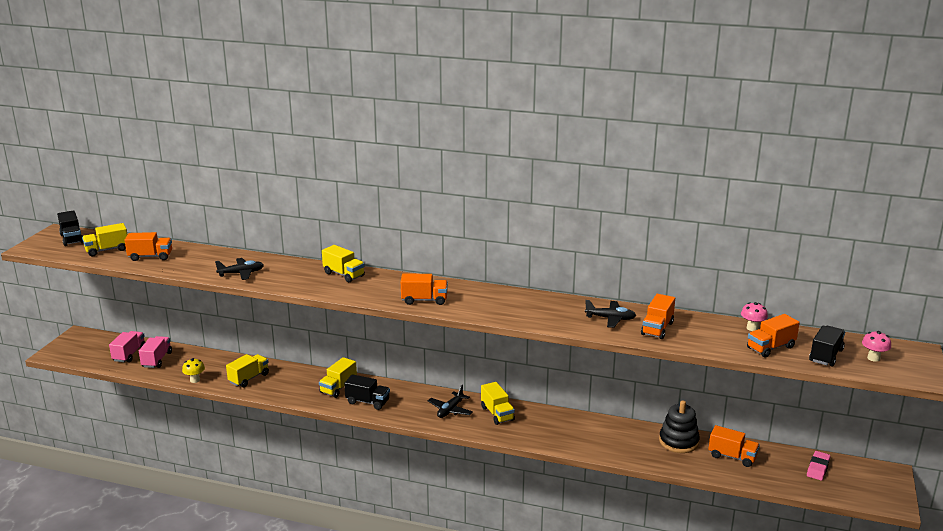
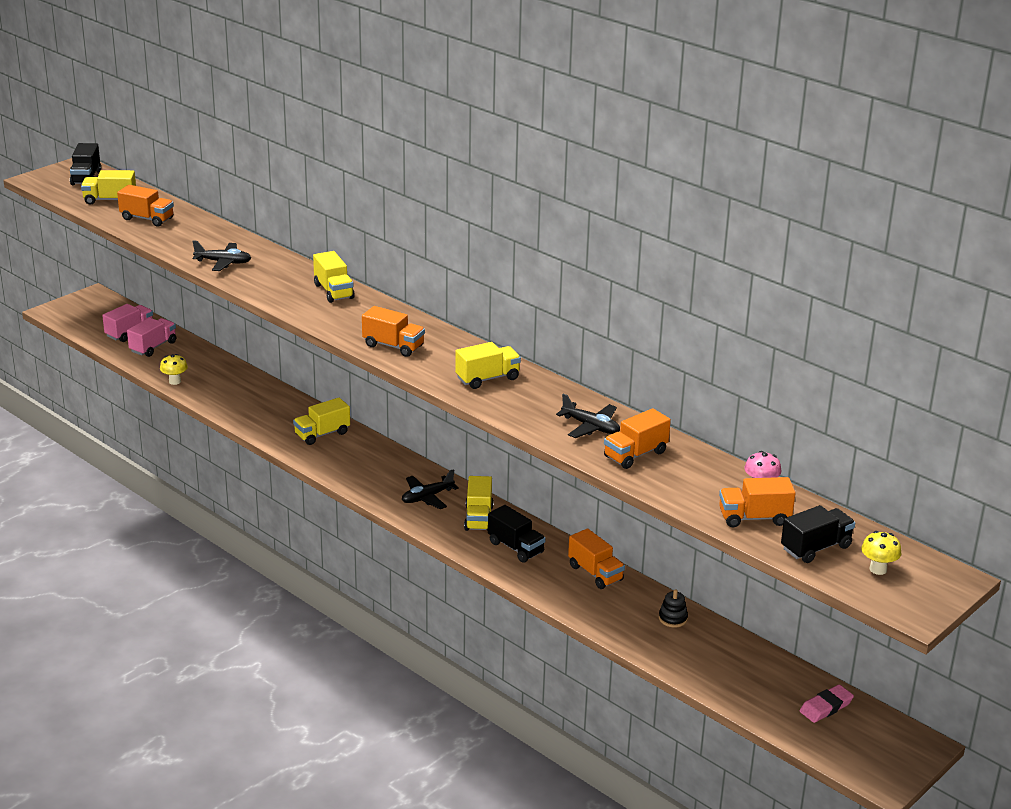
camera: 25 degrees right, 5 degrees up
yellow truck [226,354,269,387] -> yellow truck moved to [455,342,521,389]
black truck [344,374,390,410] -> black truck moved to [488,505,545,563]
black stacking toy [659,400,700,453] -> black stacking toy [659,589,688,627], size x0.53
orange truck [708,425,760,467] -> orange truck moved to [568,528,625,589]
pink mushroom [862,331,891,362] -> yellow mushroom [861,531,901,575]

